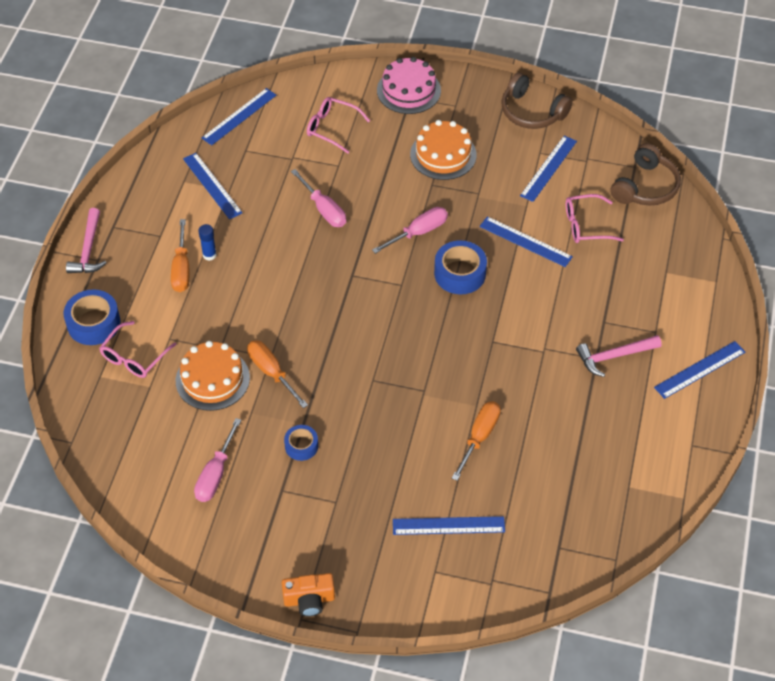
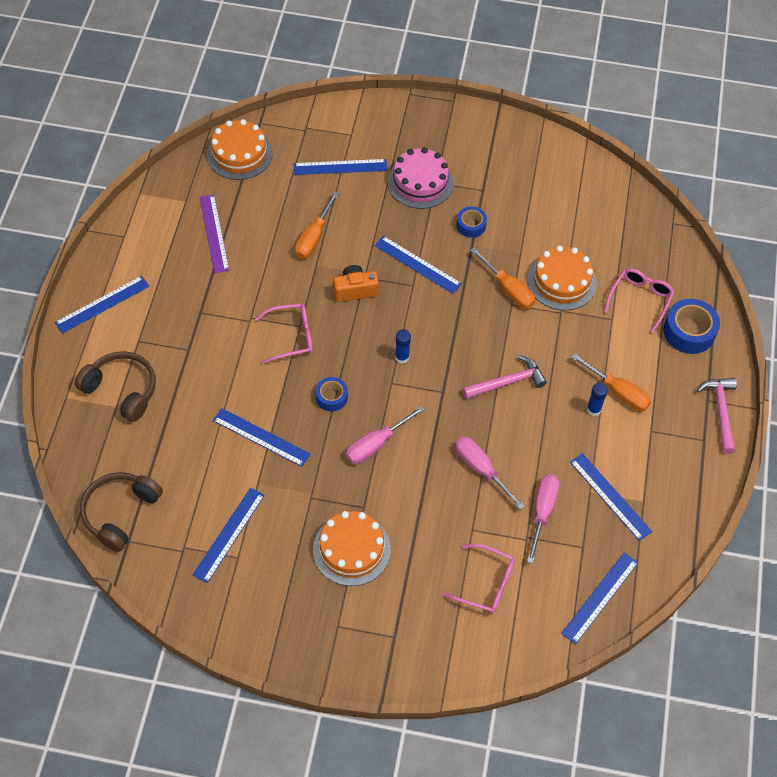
camera: 175 degrees right, 5 degrees up
orange screwdriver [171,219,189,292] -> orange screwdriver turned 135 degrees clockwise [571,353,651,411]
pink screwdriver [194,418,241,502] -> pink screwdriver moved to [527,475,559,563]
orange camera [282,573,335,617] -> orange camera moved to [333,265,379,302]
pink cake [377,57,441,114] -> pink cake moved to [387,147,454,209]
blue tape [434,240,487,294] -> blue tape [315,377,348,411], size x0.60
brown headphones [501,72,572,129] -> brown headphones moved to [75,351,156,422]
pink glasses [566,194,624,243] -> pink glasses moved to [255,303,313,364]
pink hammer [576,335,662,377] -> pink hammer moved to [462,355,547,399]
none -> purple ruler [200,195,229,273]
none -> orange cake [207,119,272,180]
none -> blue ruler [375,236,462,294]
none -> blue glue stick [395,329,411,364]

